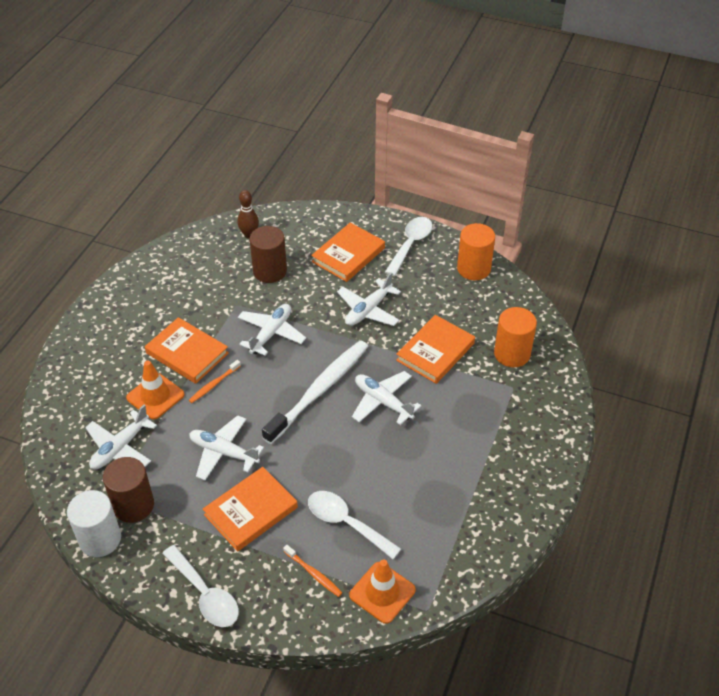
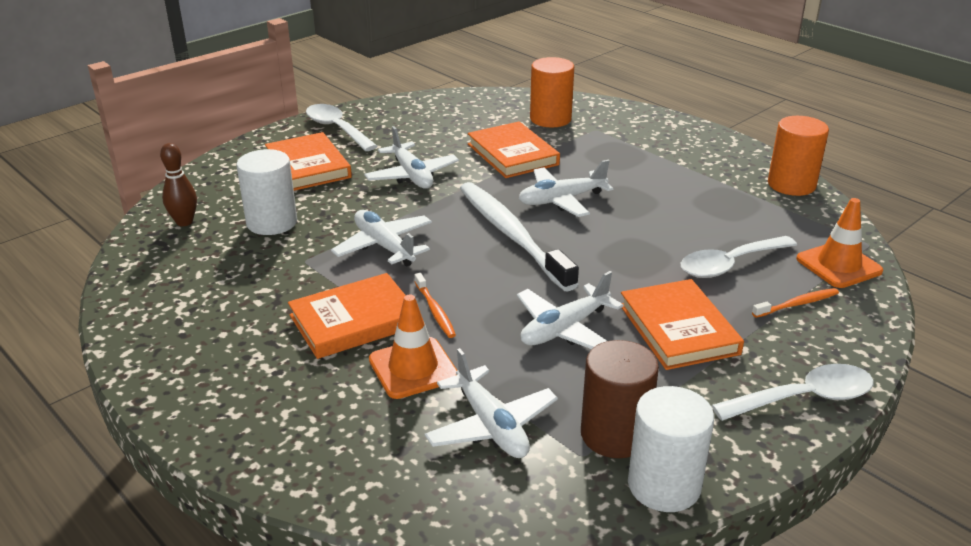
camera: 65 degrees left, 15 degrees down
brown cylinder [249,226,287,283] -> white cylinder [237,149,297,235]
orange cylinder [457,223,495,281] -> orange cylinder moved to [768,116,829,196]

